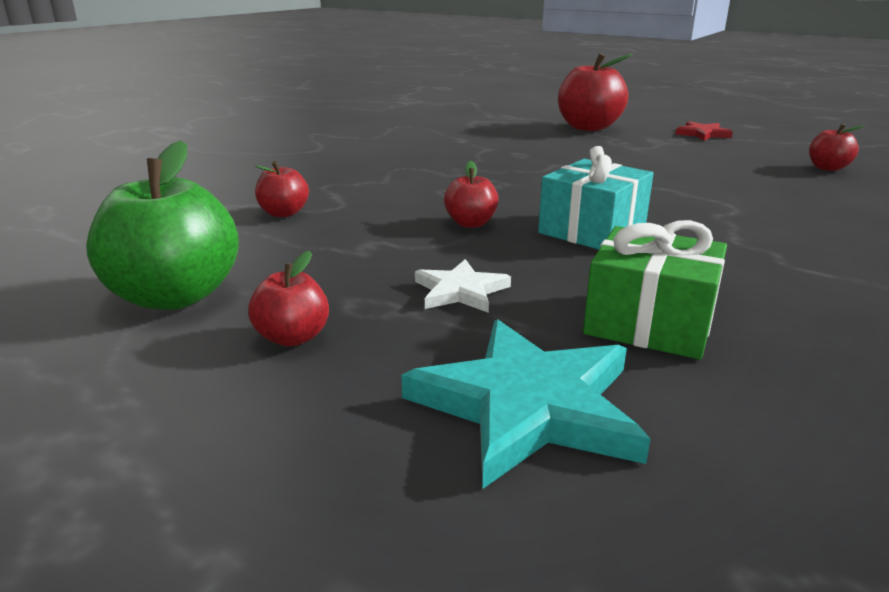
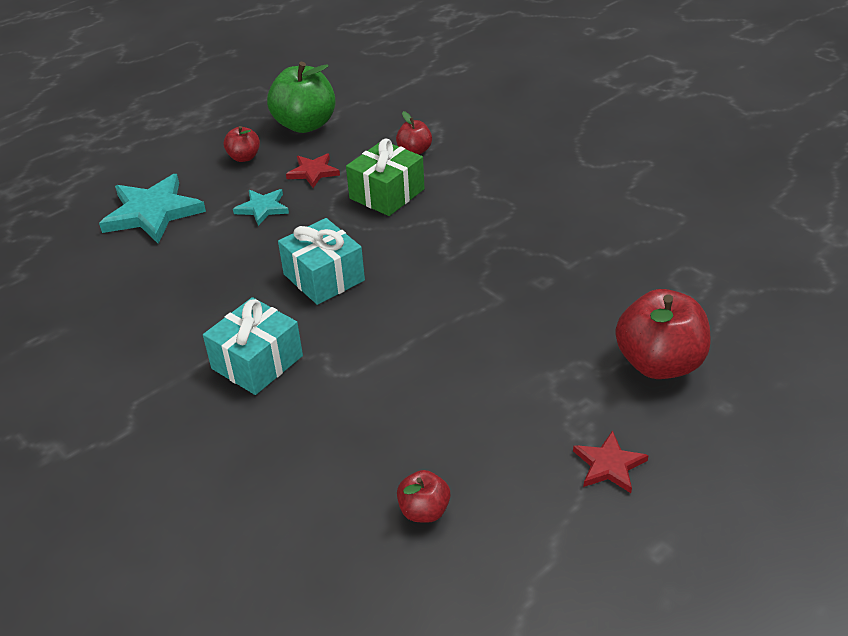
camera: 105 degrees right, 15 degrees up
white star [415,259,511,313] -> turquoise star [233,189,289,226]
red apple [444,161,499,228] -> none
green gift [583,220,727,360] -> green gift moved to [346,138,425,216]
none -> turquoise gift [203,297,303,395]
none -> red star [286,154,340,188]

